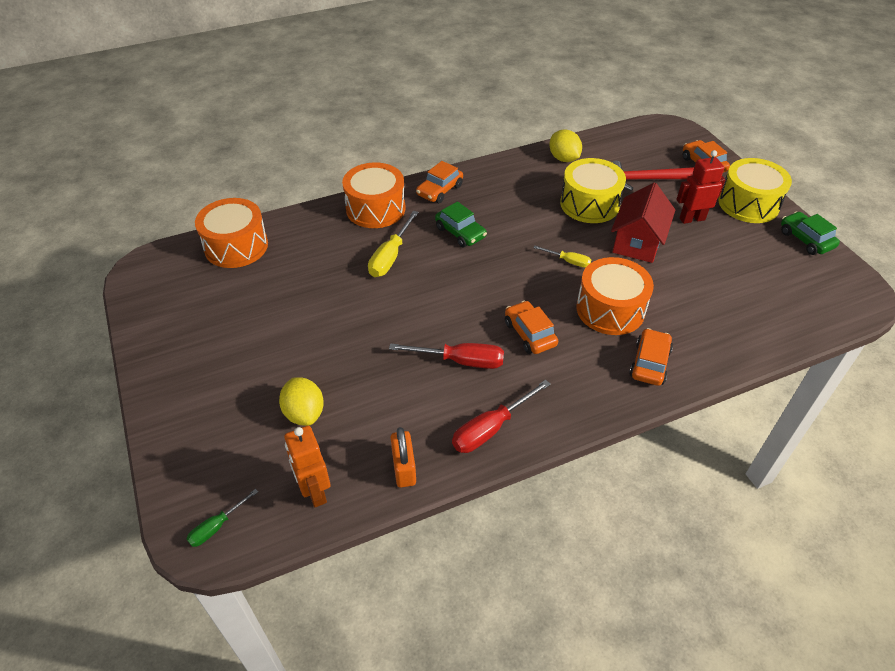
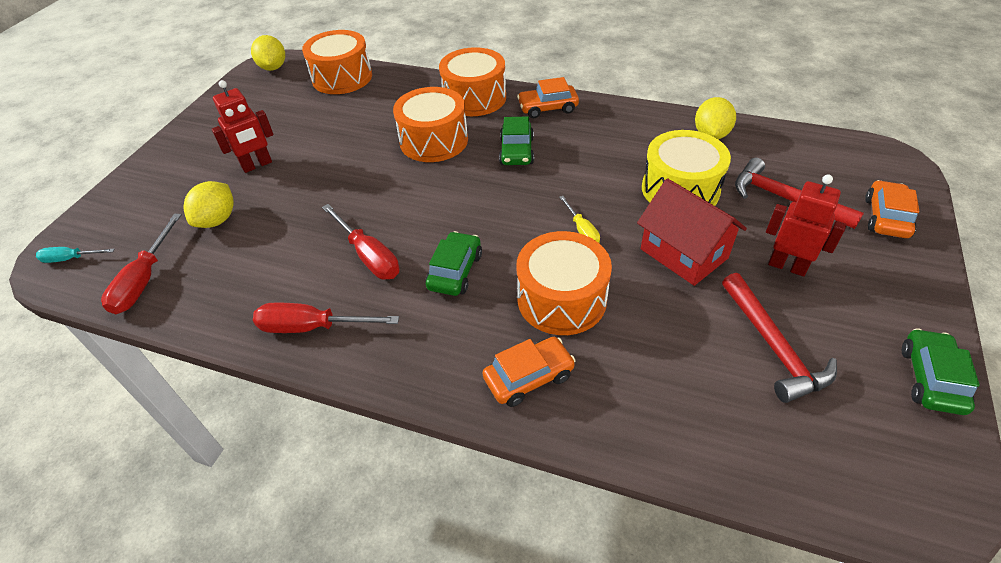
camera: 45 degrees right, 0 degrees up
green screwdriver [187,489,258,547] -> turquoise screwdriver [36,247,114,263]
orange robot [284,426,331,507] -> red screwdriver [101,213,182,314]
yellow screwdriver [368,211,419,277] -> orange drum [393,87,468,162]
orange padlock [390,427,416,488] -> none
orange car [505,301,558,354] -> green car [426,231,482,296]
red house [611,183,675,263] -> red house turned 75 degrees clockwise [637,178,747,286]
yellow drum [718,158,792,223] -> none
none -> red robot [212,80,273,173]
none -> yellow lemon [251,35,285,71]
none -> red hammer [722,273,837,403]

